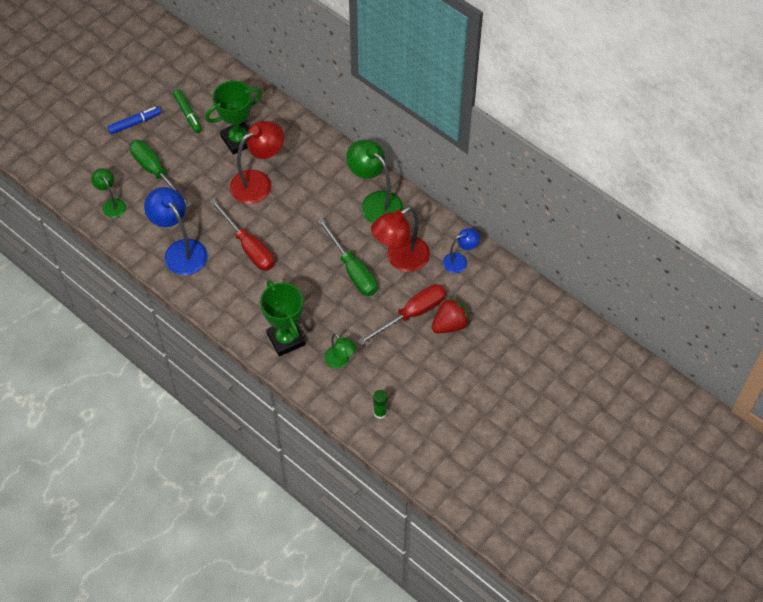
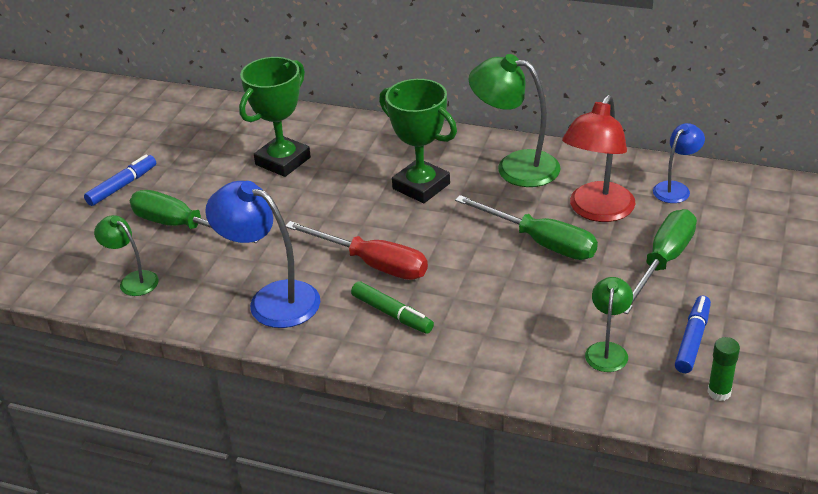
camera: 20 degrees left, 20 degrees down
green marker [173,89,202,133] -> green marker moved to [351,281,434,334]
red lamp [230,121,284,204] -> none
green trophy [260,280,306,356] -> green trophy moved to [379,79,457,203]
green lamp [324,333,356,369] -> green lamp turned 105 degrees counterclockwise [585,277,633,372]
red screwdriver [357,284,446,345] -> green screwdriver [623,209,697,314]
red strawberry [432,297,470,333] -> none
none -> blue marker [675,296,711,373]

